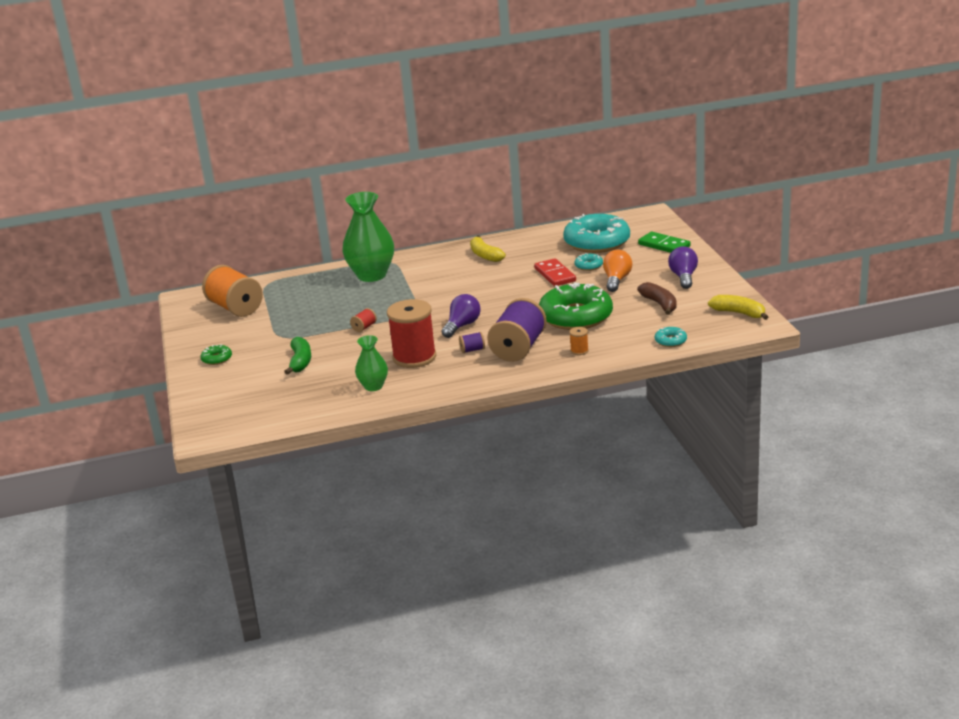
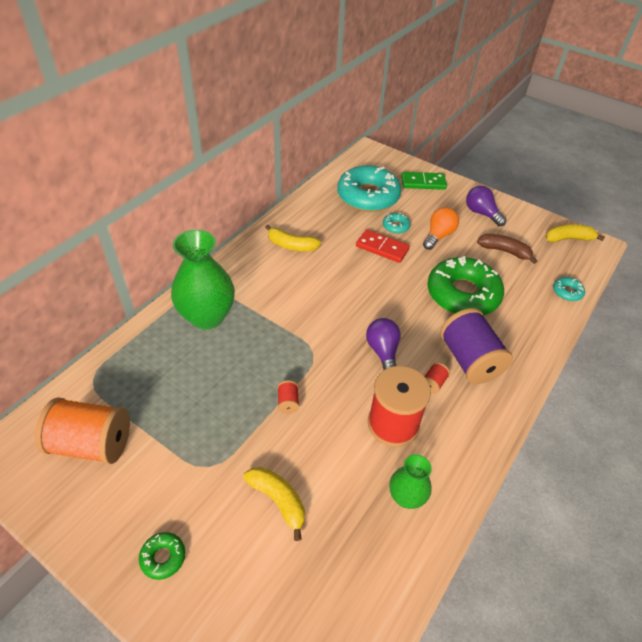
camera: 45 degrees left, 20 degrees up
green banana [284,337,311,375] -> yellow banana [243,467,305,541]
purple spool [459,332,485,353] -> red spool [424,362,450,394]
orange spool [569,327,589,355] -> none
orange light bulb [603,250,632,292] -> orange light bulb turned 60 degrees clockwise [423,207,459,250]

